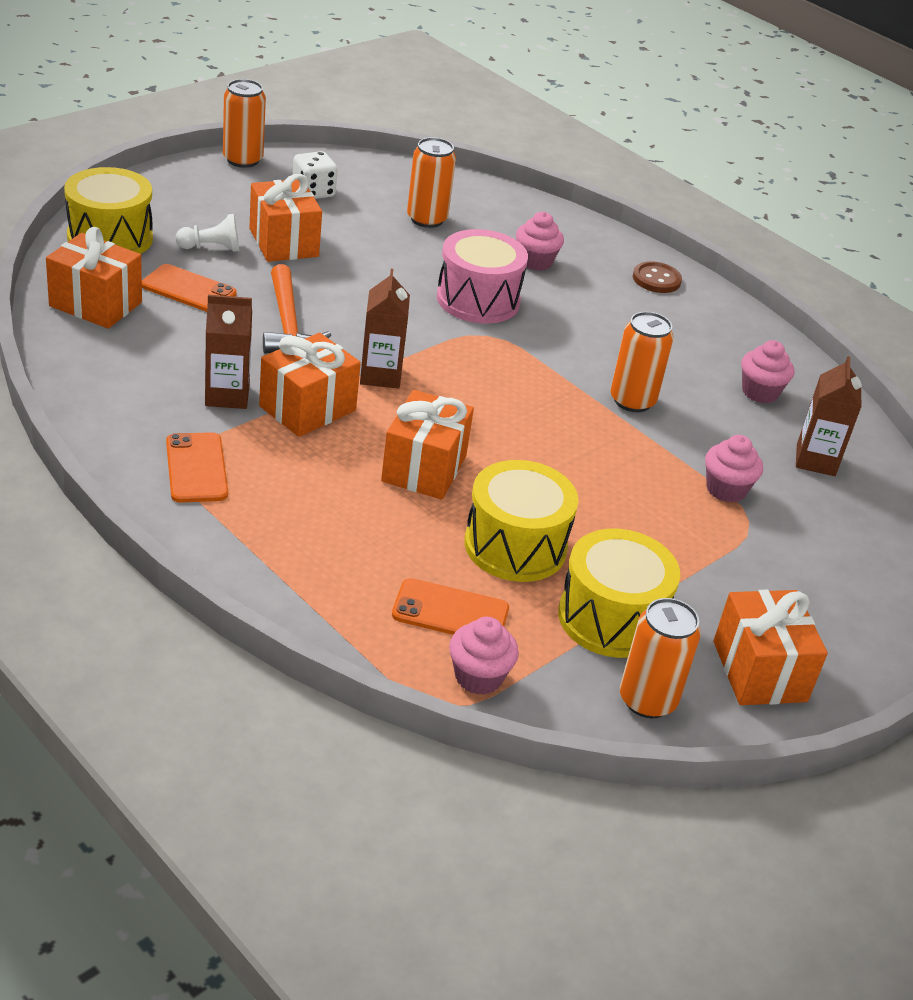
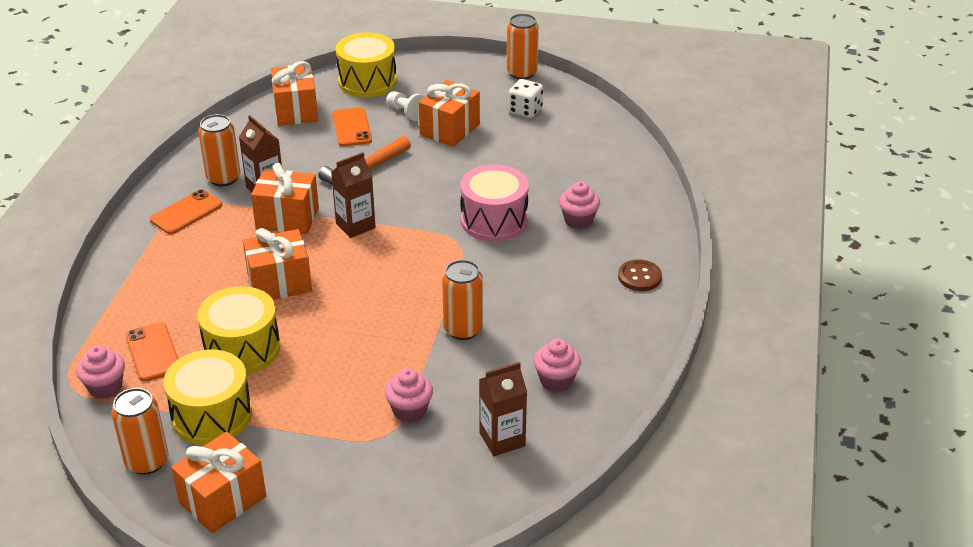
camera: 60 degrees right, 0 degrees up
orange can [407,137,456,228] -> orange can moved to [198,114,240,186]

